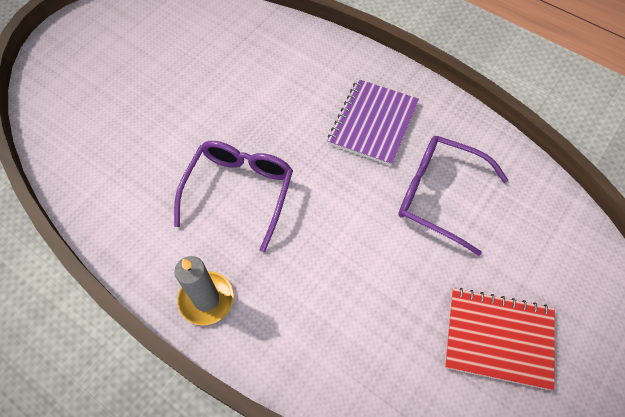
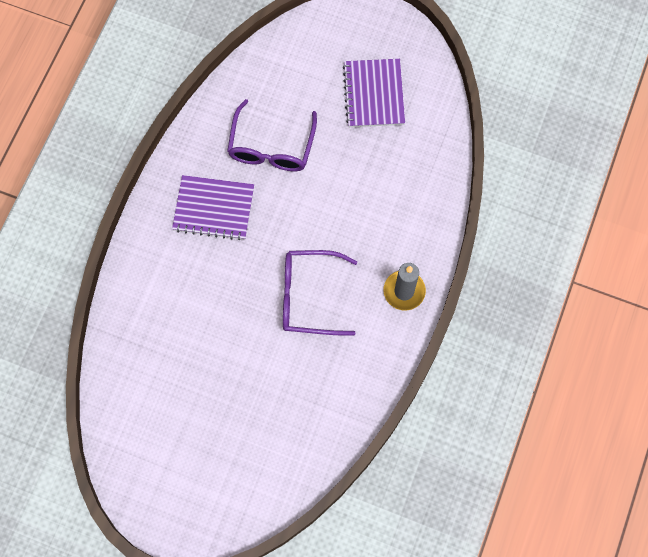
camera: 105 degrees left, 10 degrees up
red notebook [445,288,555,390] -> purple notebook [343,59,405,127]

